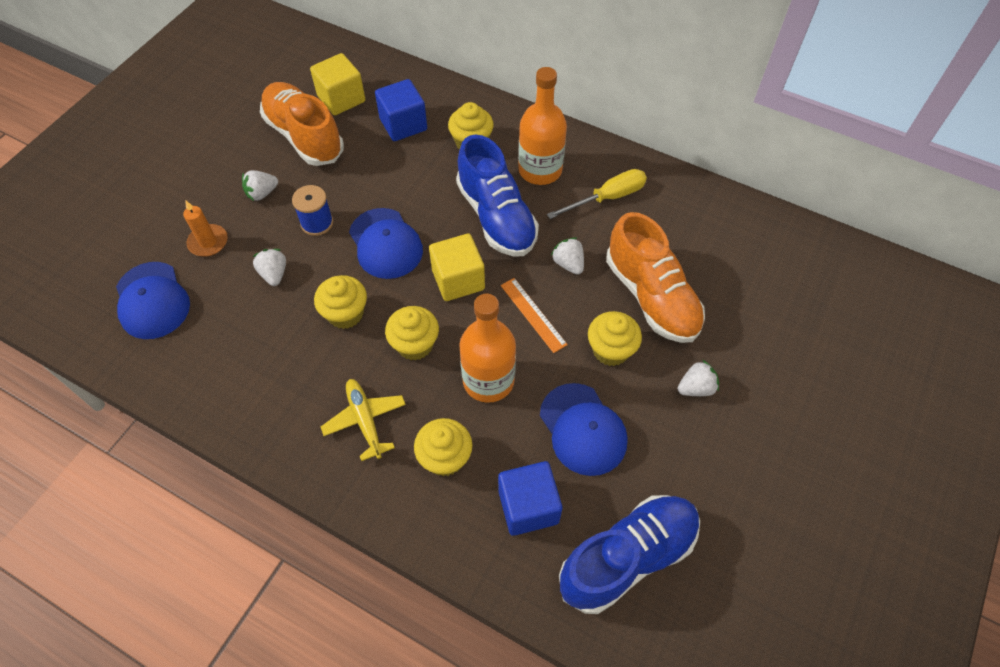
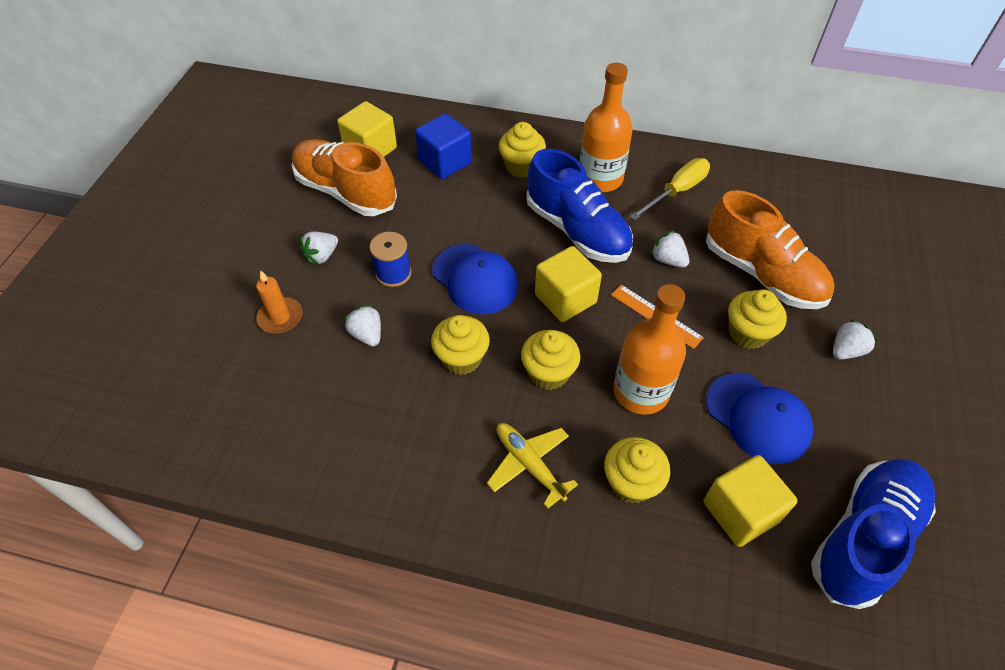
camera: 15 degrees left, 5 degrees down
blue cap [116,262,190,339] -> none
blue cube [498,461,563,536] -> yellow cube [704,455,798,547]

